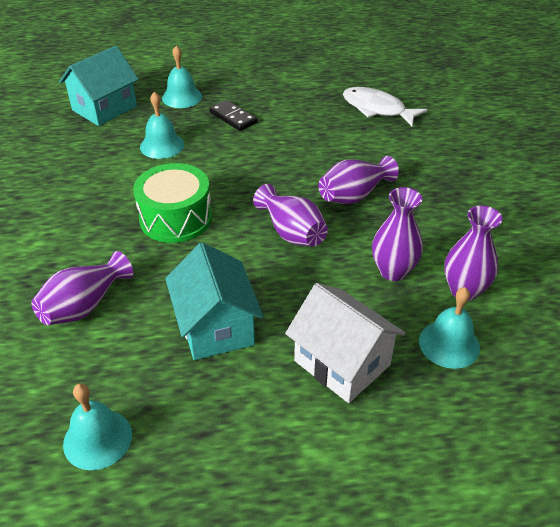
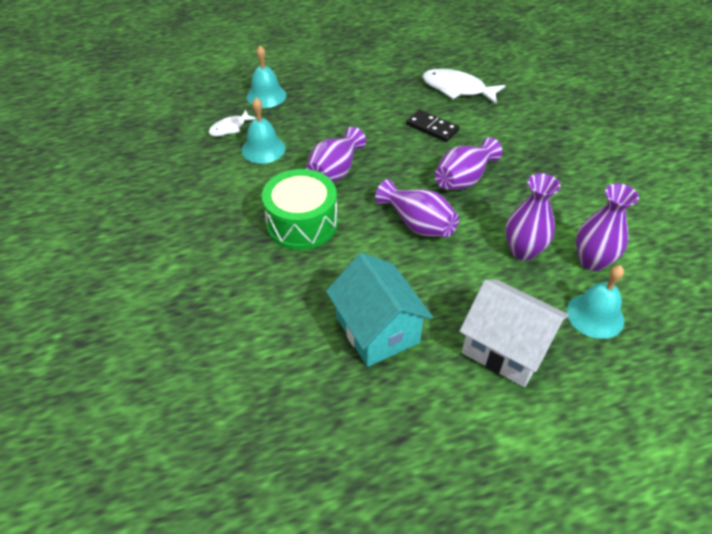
camera: 10 degrees left, 5 degrees up
purple vase [31,251,133,325] -> purple vase moved to [306,127,366,182]
turquoise house [59,46,139,126] -> none
turquoise bell [63,383,132,470] -> none
black domino [209,100,258,131] -> black domino moved to [406,109,459,142]
none -> white fish [209,110,256,136]

